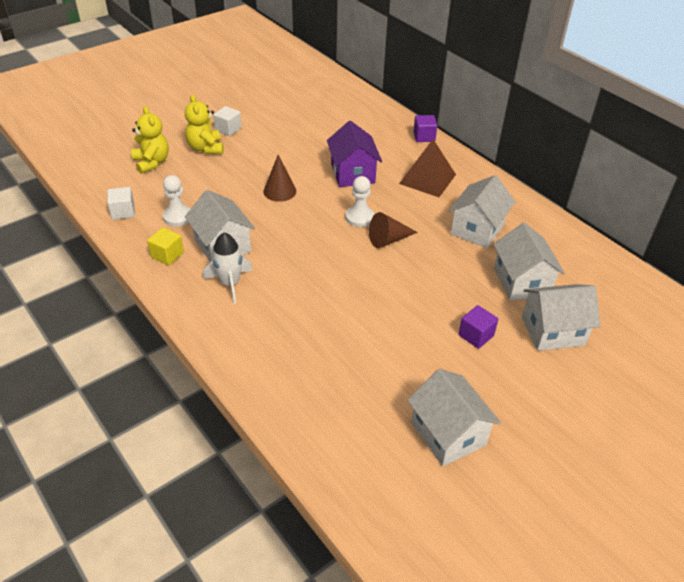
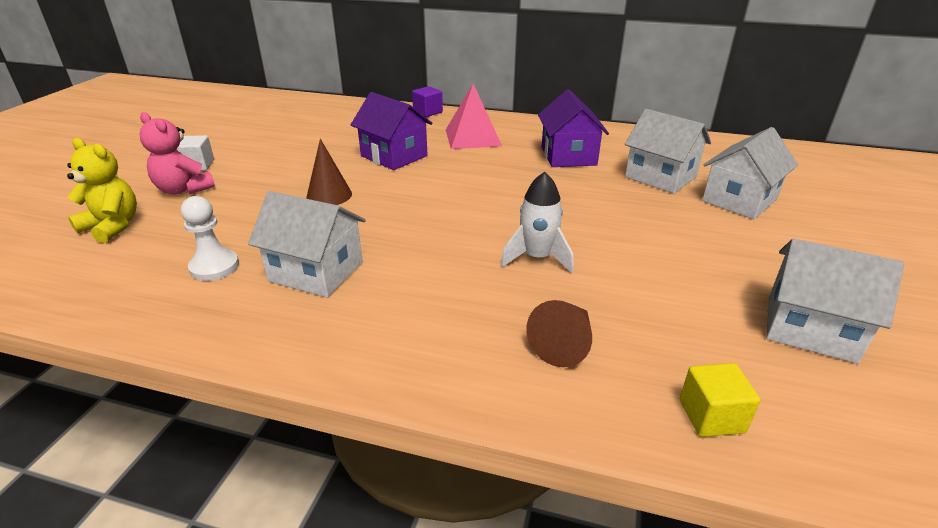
camera: 35 degrees left, 10 degrees down
white cube [107,187,135,220] -> none
yellow cube [147,227,184,265] -> yellow cube moved to [680,363,761,437]
yellow teddy bear [185,94,224,154] -> pink teddy bear [140,112,215,194]
white rocket [203,232,253,304] -> white rocket moved to [500,172,574,273]
white pawn [346,176,375,227] -> none
brown cone [369,212,418,248] -> brown cone moved to [527,300,592,367]
brown pyramid [399,139,456,197] -> pink pyramid [446,84,502,149]
white house [448,175,515,248] -> purple house [538,89,609,167]
purple cube [459,305,498,349] -> none

